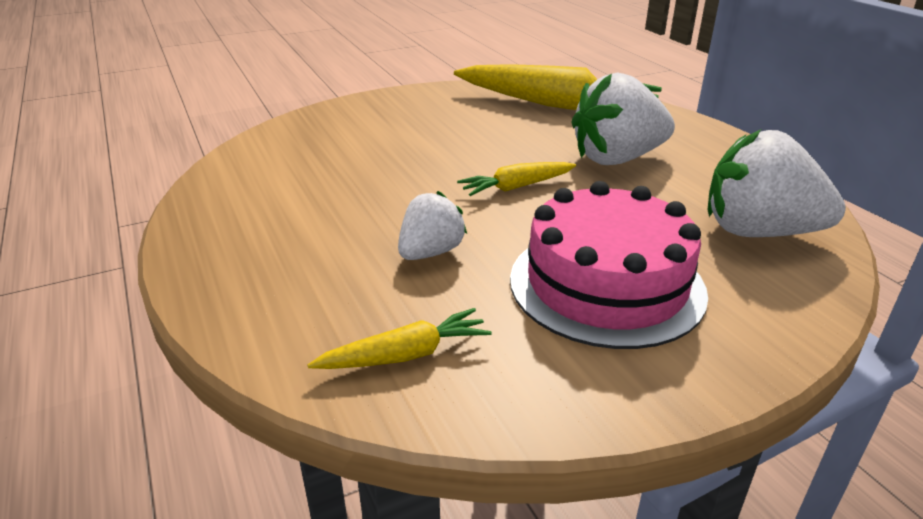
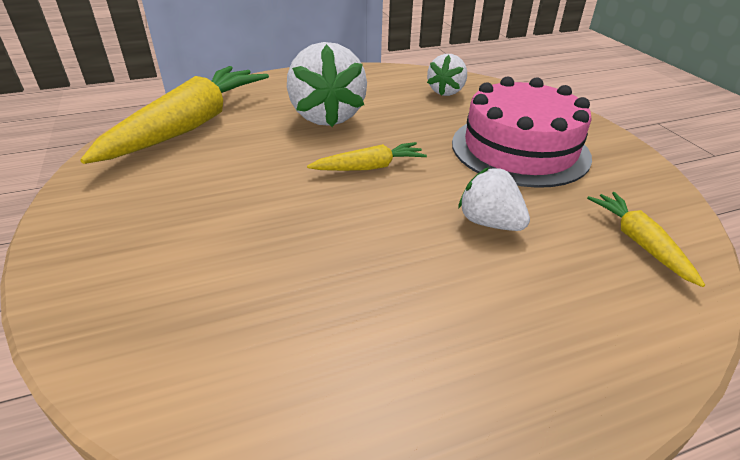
camera: 85 degrees left, 5 degrees up
yellow carrot [457,162,576,196] -> yellow carrot turned 90 degrees counterclockwise [307,142,427,171]
white strawberry [708,129,846,237] -> white strawberry [427,54,467,96], size x0.57

